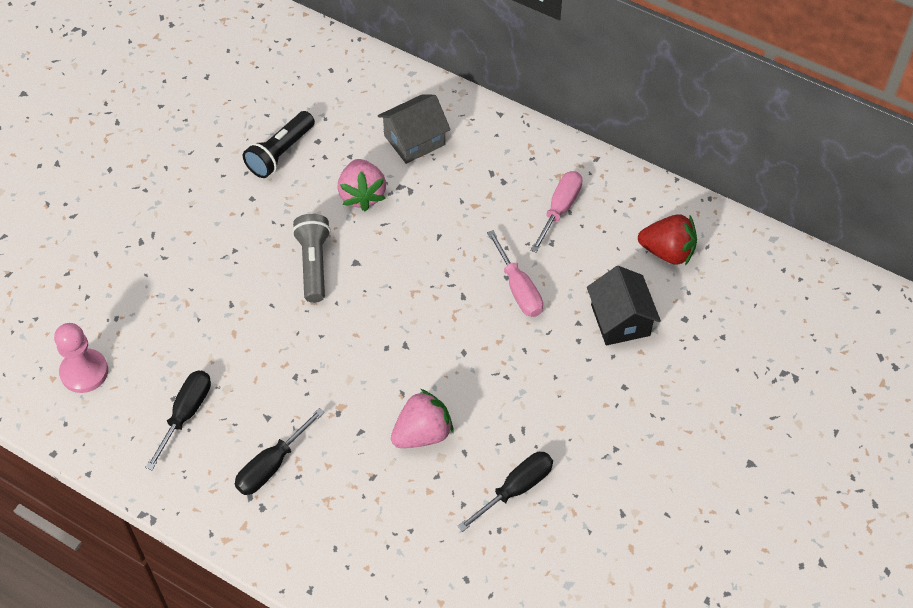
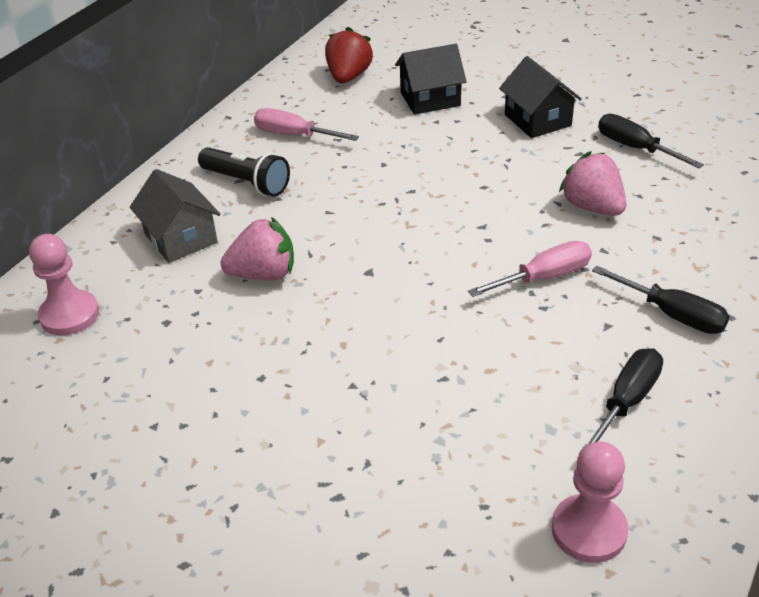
camera: 90 degrees left, 15 degrees down
black screwdriver [145,370,211,470] -> black screwdriver turned 105 degrees clockwise [579,348,663,454]
black flashlight [243,111,315,178] -> black flashlight moved to [198,147,290,197]
grey flashlight [292,214,331,303] -> none
pink screwdriver [487,230,543,317] -> pink screwdriver moved to [468,241,592,297]
none -> pink pawn [29,234,99,336]
none -> black house [499,56,582,138]

